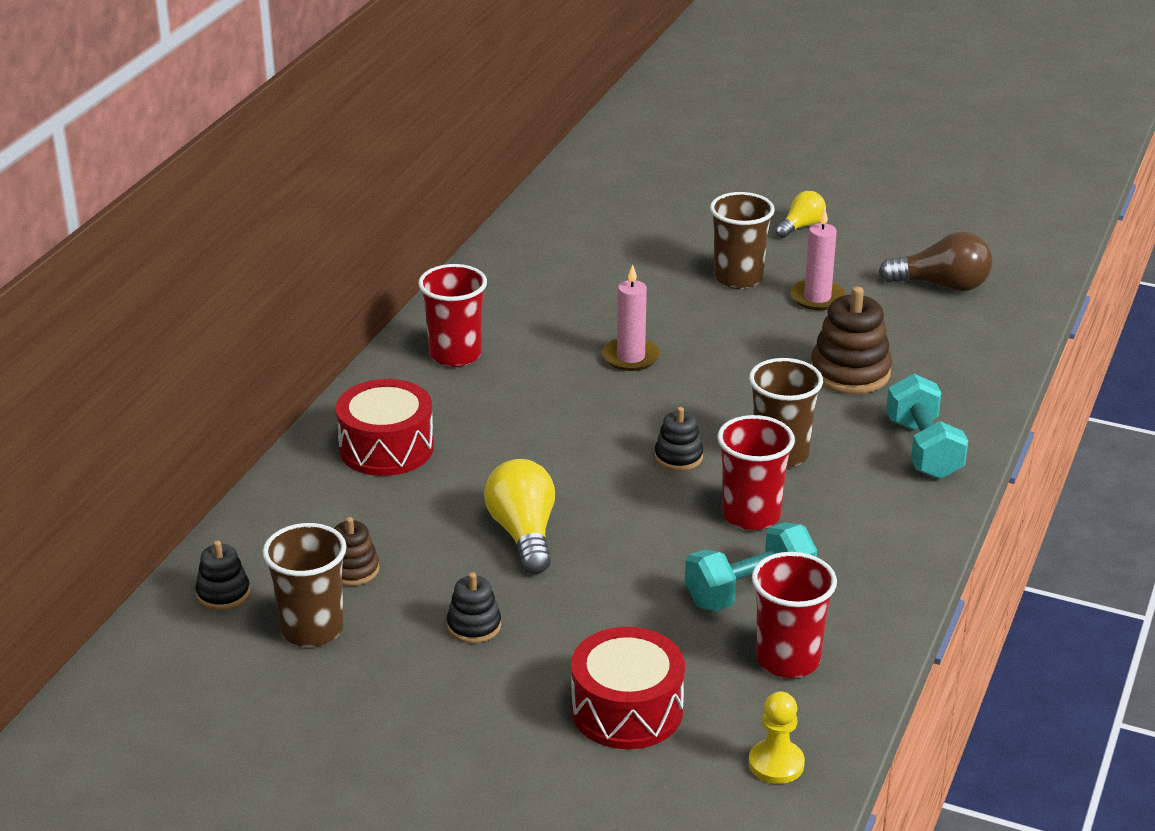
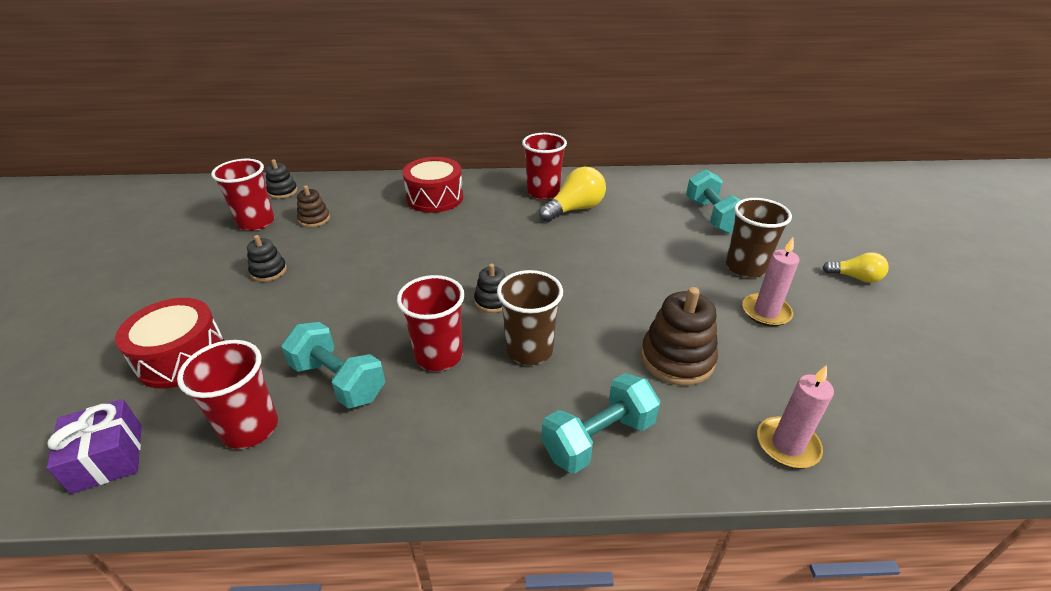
camera: 65 degrees right, 5 degrees up
brown cup [263,523,347,647] -> red cup [211,159,275,231]
yellow light bulb [484,459,555,574] -> yellow light bulb moved to [539,166,606,222]
pink candle [602,264,660,371] -> pink candle moved to [757,365,834,468]
yellow pawn [749,691,805,784] -> purple gift [46,399,142,494]
brown light bulb [879,232,992,291] -> none
none -> turquoise dumbbell [686,169,740,234]

